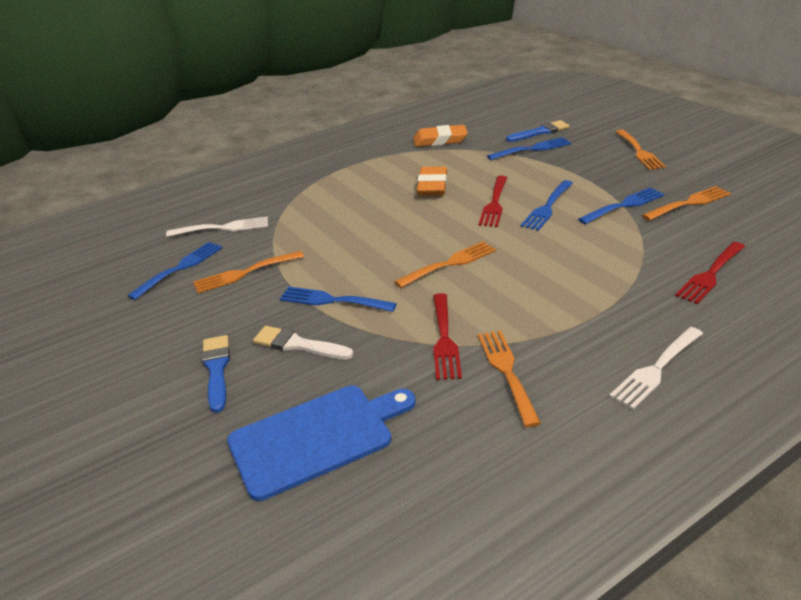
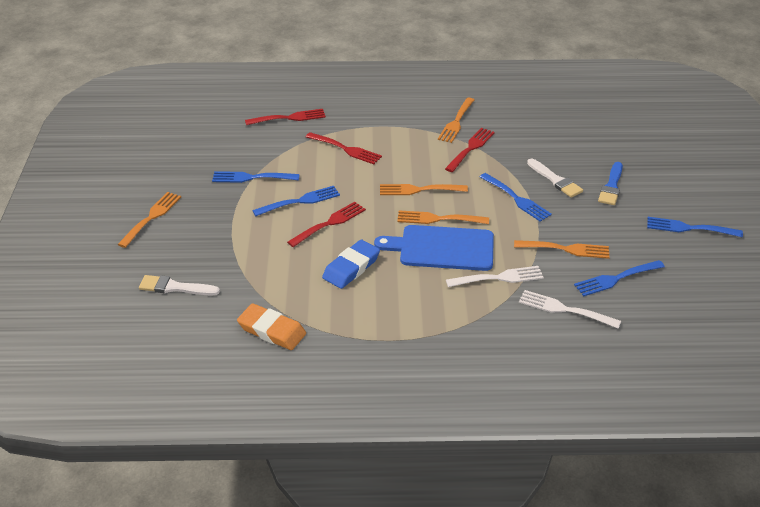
camera: 150 degrees left, 5 degrees up
blue cutting board [227,386,416,501] -> blue cutting board moved to [374,225,494,271]
orange eraser [417,166,447,196] -> blue eraser [322,240,380,289]
blue fork [487,137,571,160] -> blue fork moved to [647,217,743,237]
blue brush [506,120,570,142] -> white brush [139,275,220,296]
white fork [609,327,703,409] -> white fork moved to [446,266,544,287]
orange fork [642,186,731,221] -> orange fork moved to [397,211,489,224]
none -> red fork [306,132,382,164]

